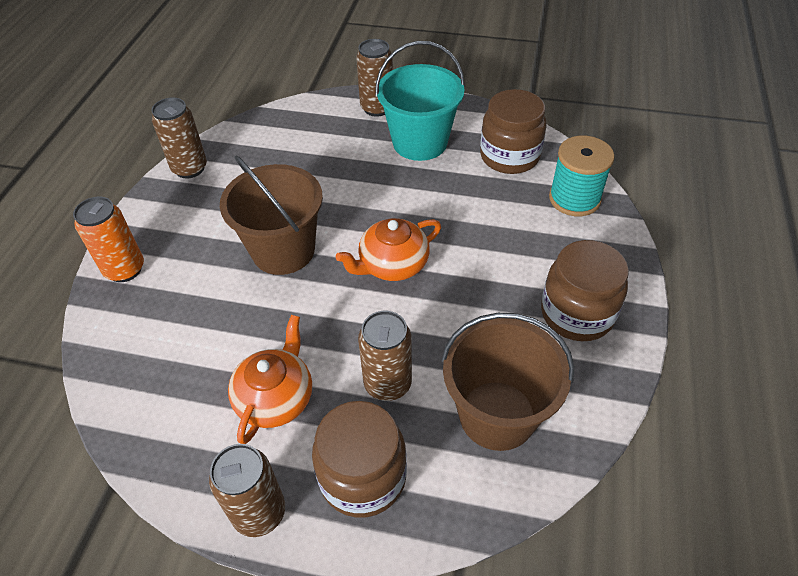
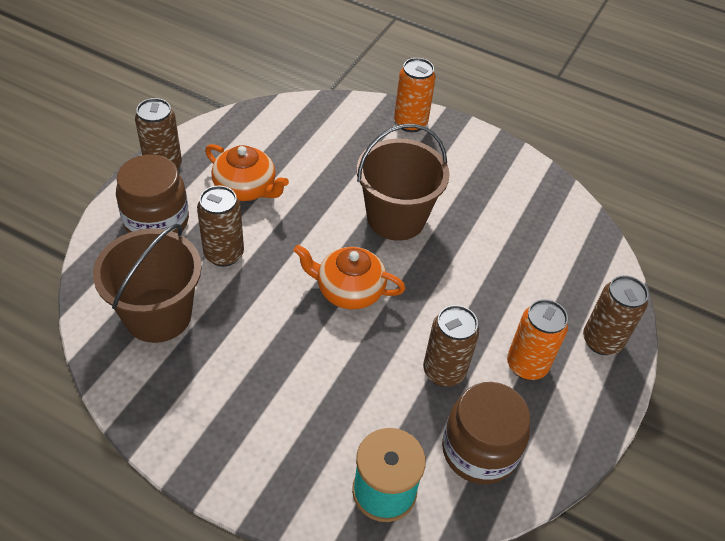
camera: 100 degrees right, 0 degrees up
brown can [152,98,207,178] -> brown can moved to [423,305,479,387]
orange teapot [335,218,441,281] -> orange teapot turned 60 degrees counterclockwise [293,245,406,309]
turquoise bucket [375,41,465,161] -> orange can [507,299,568,380]
brown jar [541,240,629,341] -> none

